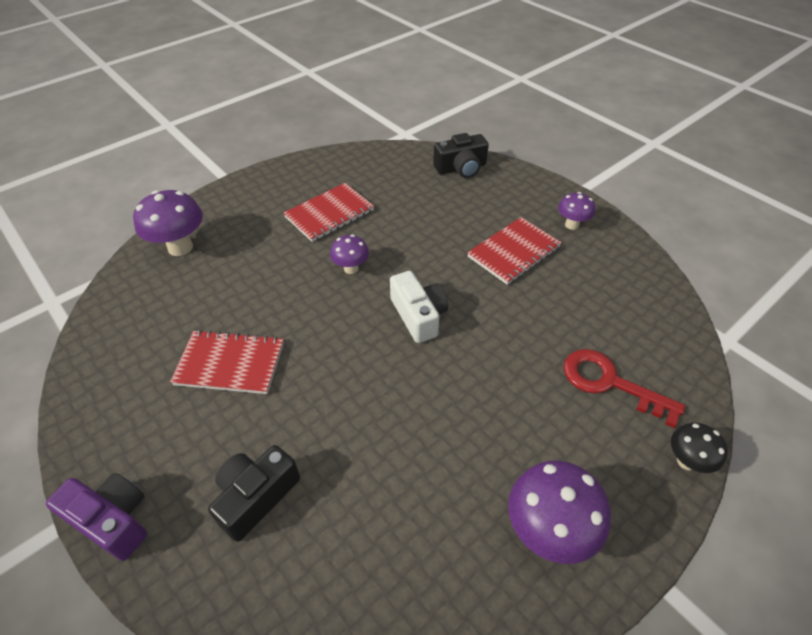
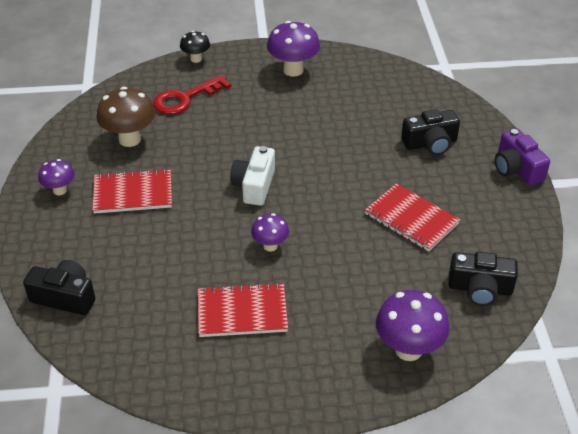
camera: 145 degrees left, 5 degrees down
red key [564,349,685,428] -> red key turned 75 degrees clockwise [153,75,231,114]
none -> brown mushroom [97,87,155,147]
none -> black camera [448,252,518,306]

